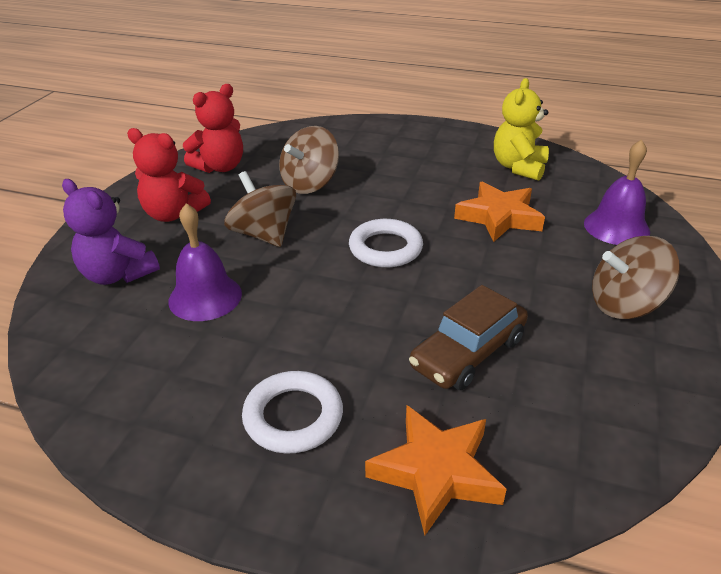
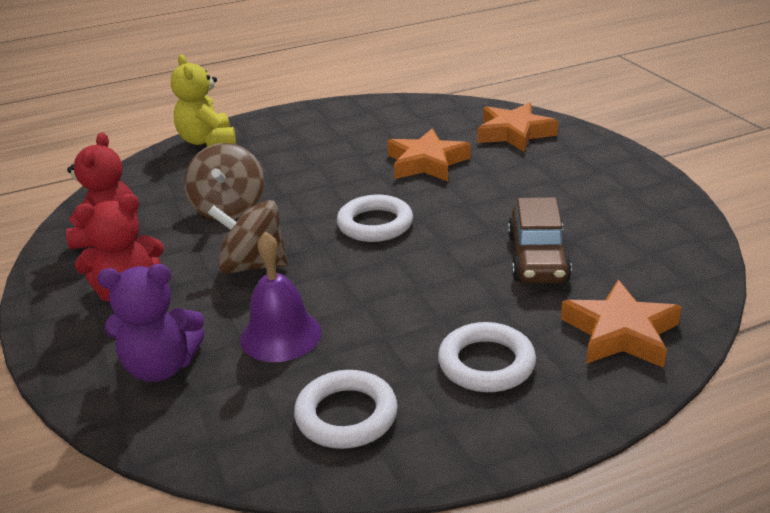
camera: 40 degrees left, 5 degrees down
yellow teddy bear [494,78,549,181] -> yellow teddy bear moved to [171,54,236,147]
purple bell [584,139,650,245] -> orange star [477,103,558,152]
brown spinning top [592,236,680,319] -> none
none -> white ring [294,370,398,449]

